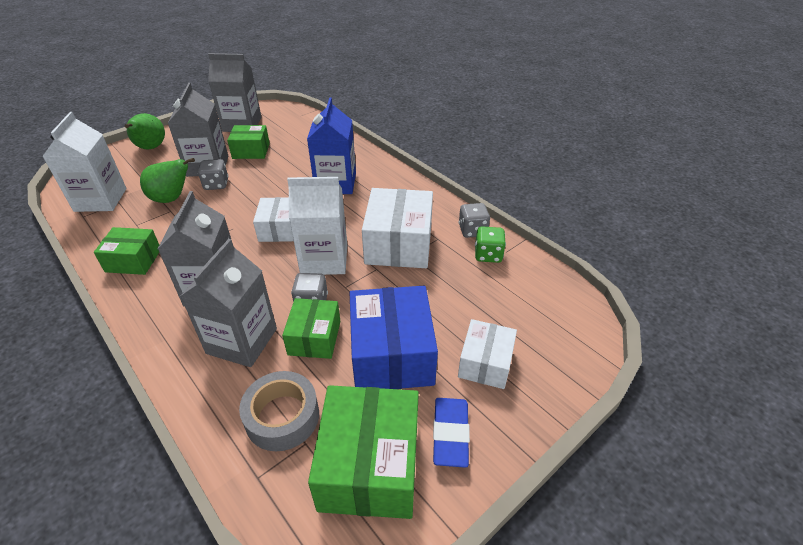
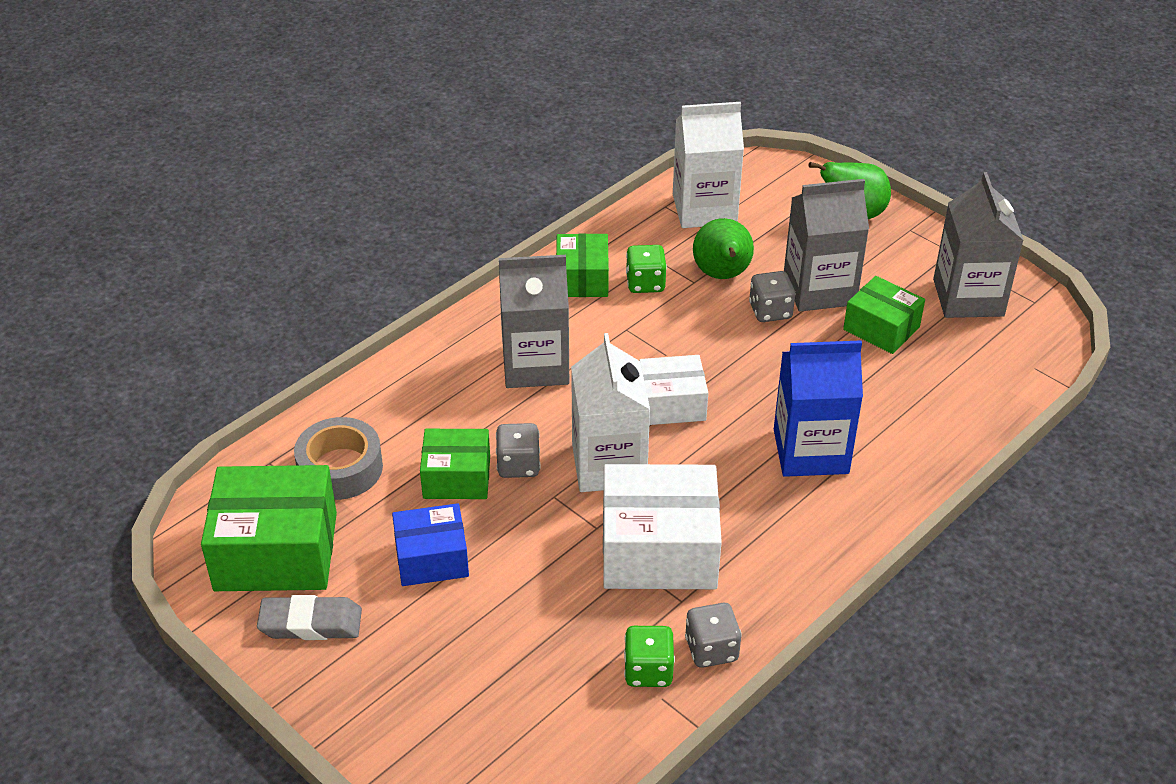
camera: 85 degrees right, 0 degrees up
grey carton [180,239,277,367] -> none
green box [227,125,270,159] -> green box turned 45 degrees counterclockwise [843,276,925,354]
blue box [350,286,438,389] -> blue box [392,503,469,586], size x0.60
blue eraser [433,398,470,468] -> grey eraser [257,595,362,640]
white box [458,319,517,389] -> none
none -> green dice [626,245,667,293]

